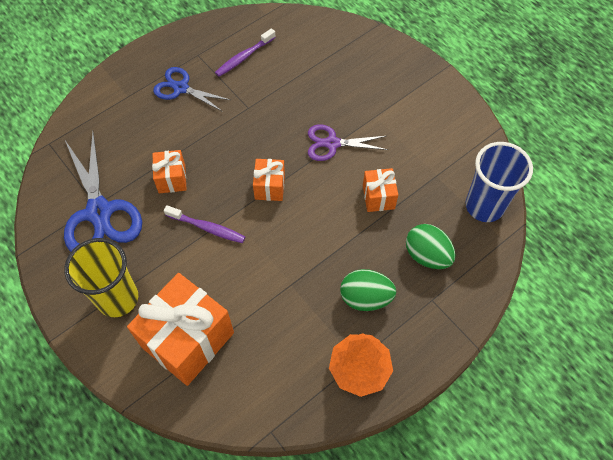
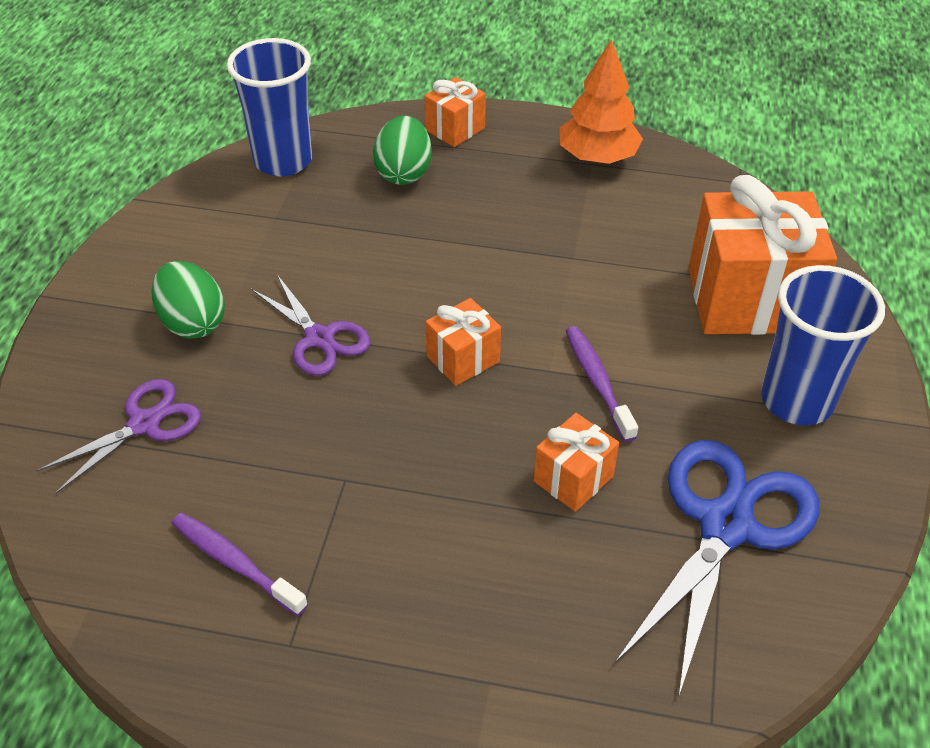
camera: 130 degrees left, 15 degrees down
yellow cup [64,238,138,317] -> blue cup [761,265,885,425]
blue scissors [153,67,230,112] -> none
purple toothbrush [215,28,276,77] -> purple toothbrush turned 150 degrees counterclockwise [172,513,308,616]
green egg [340,269,396,311] -> green egg moved to [151,261,225,339]
orange gift [363,168,398,212] -> orange gift moved to [424,77,486,147]
none -> purple scissors [36,379,201,494]

